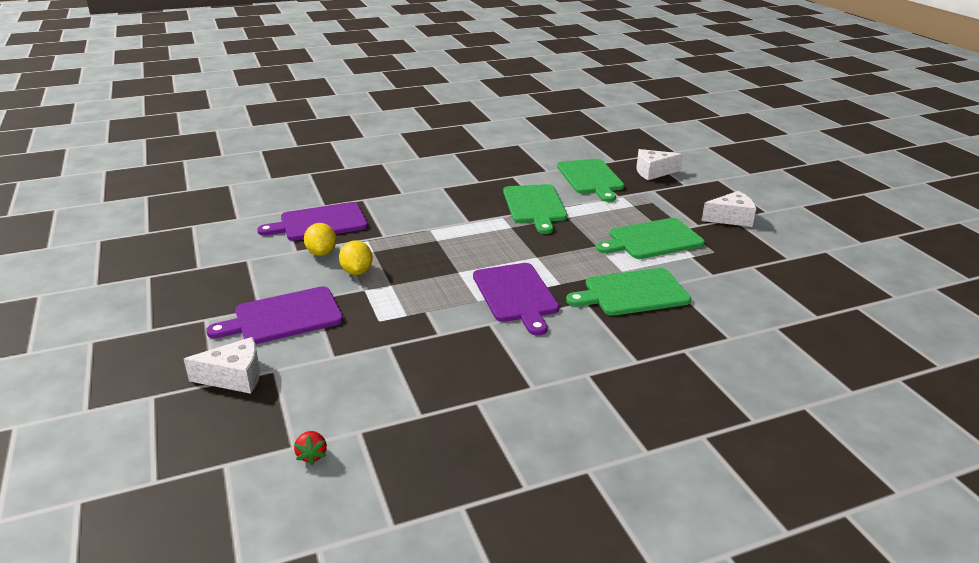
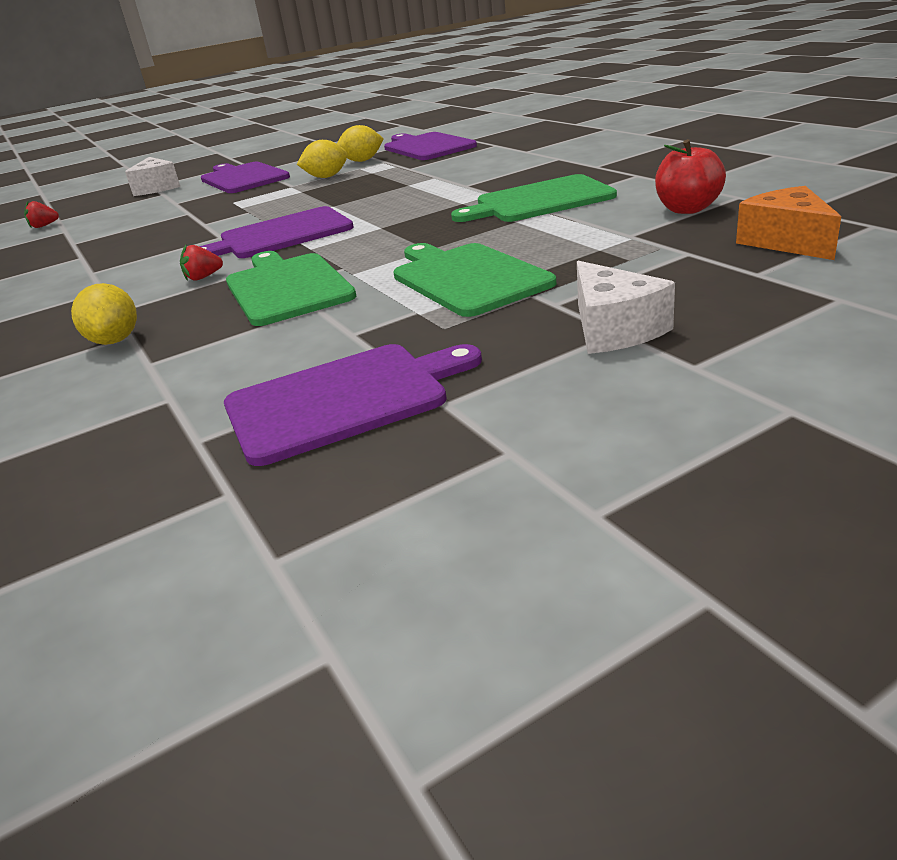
camera: 85 degrees right, 0 degrees up
green cutting board [557,159,624,202] -> red apple [655,139,726,214]
white cheese [636,149,683,180] -> orange cheese [736,186,841,260]
none -> yellow lemon [71,283,137,345]
none -> red strawberry [180,245,223,281]
none -> purple cutting board [224,344,482,466]

